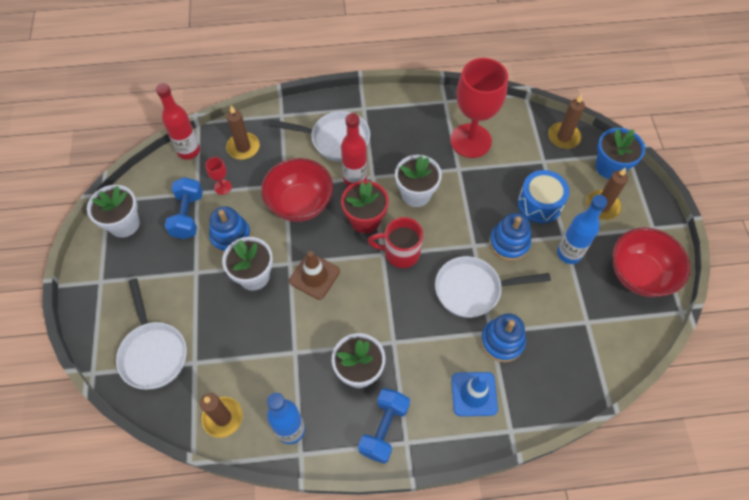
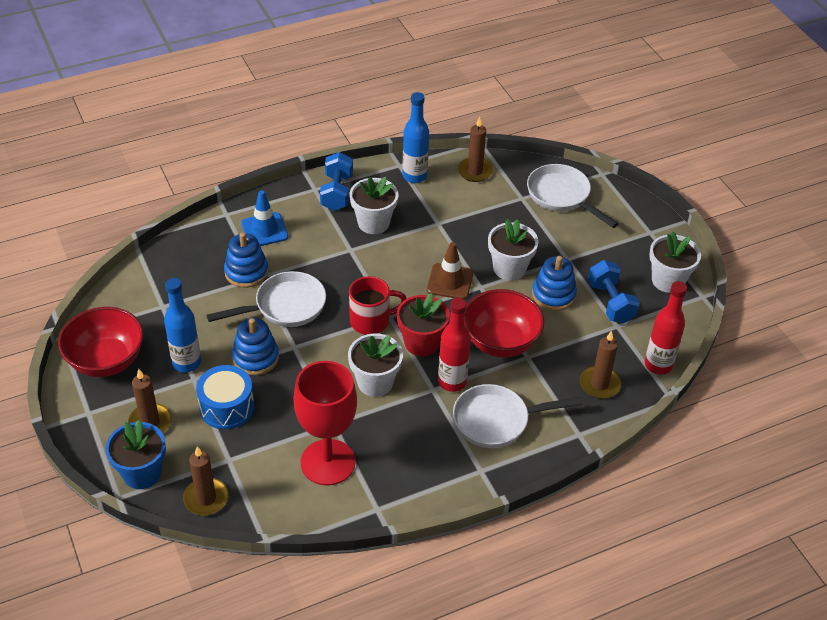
camera: 160 degrees right, 15 degrees down
red goblet [205,157,232,195] -> none

